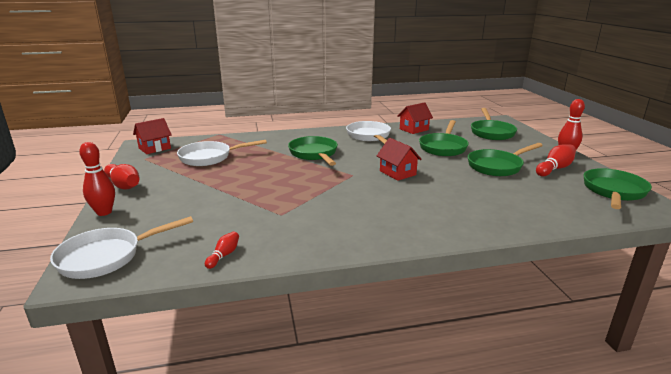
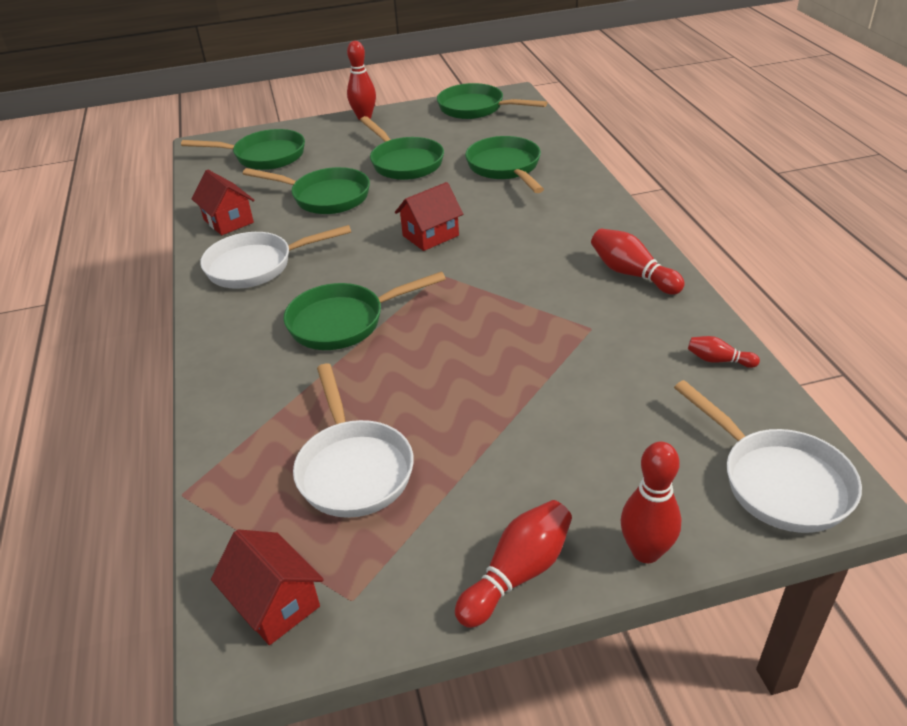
camera: 90 degrees left, 15 degrees up
red bowling pin [536,144,576,176] -> red bowling pin moved to [591,229,685,295]
none -> green pan [465,136,544,193]

